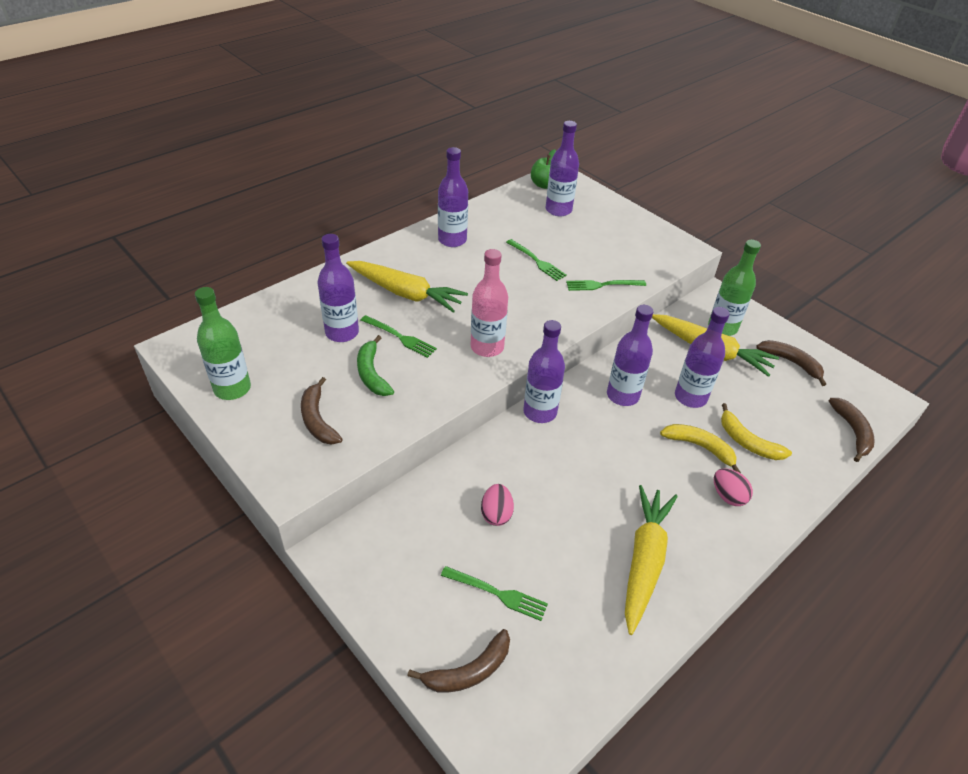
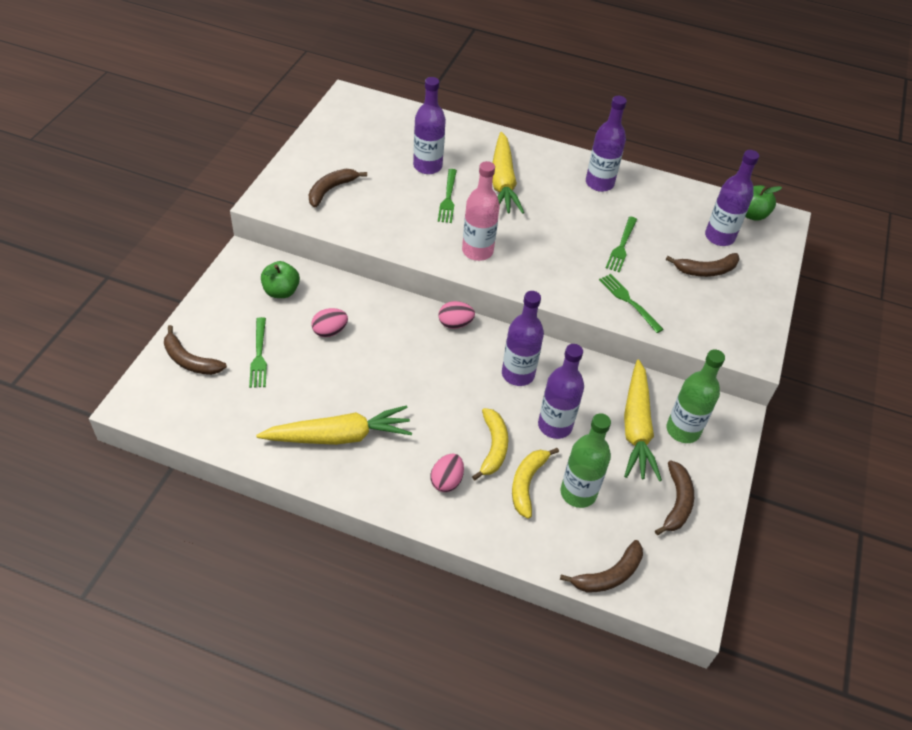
camera: 60 degrees right, 5 degrees up
green bottle [195,287,251,400] -> green bottle moved to [561,413,611,508]
green banana [357,335,394,396] -> none
purple bottle [523,320,565,423] -> pink egg [438,301,475,329]
none -> green apple [261,261,300,298]
none -> brown banana [666,253,740,277]

